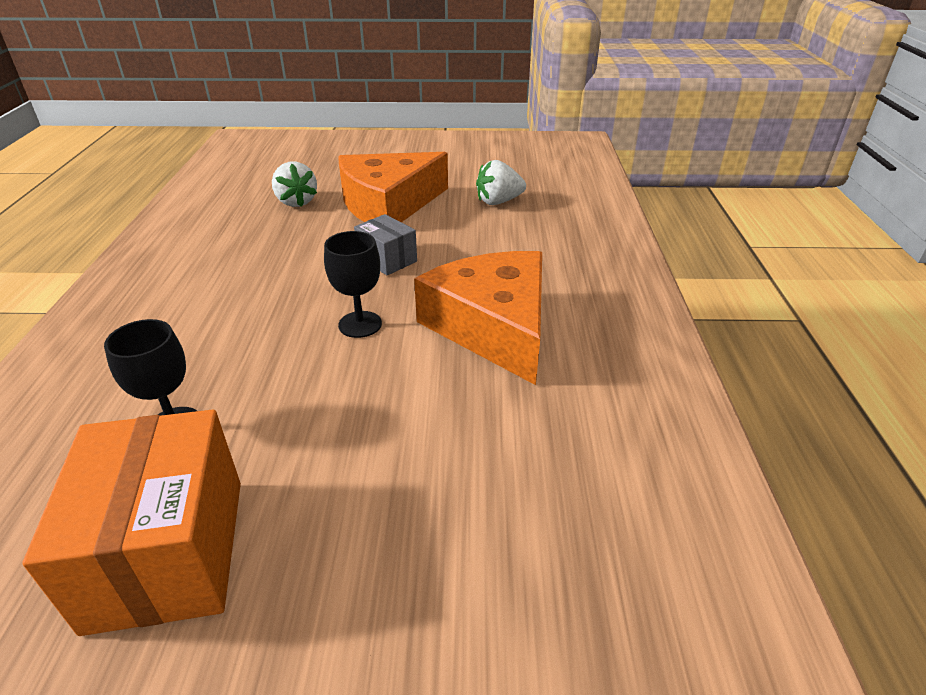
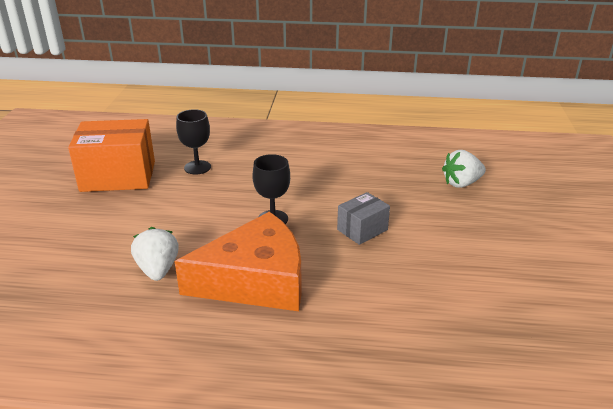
camera: 95 degrees right, 5 degrees down
orange cheese [338,152,448,222] -> none
white strawberry [476,160,526,205] -> white strawberry moved to [131,227,179,281]

